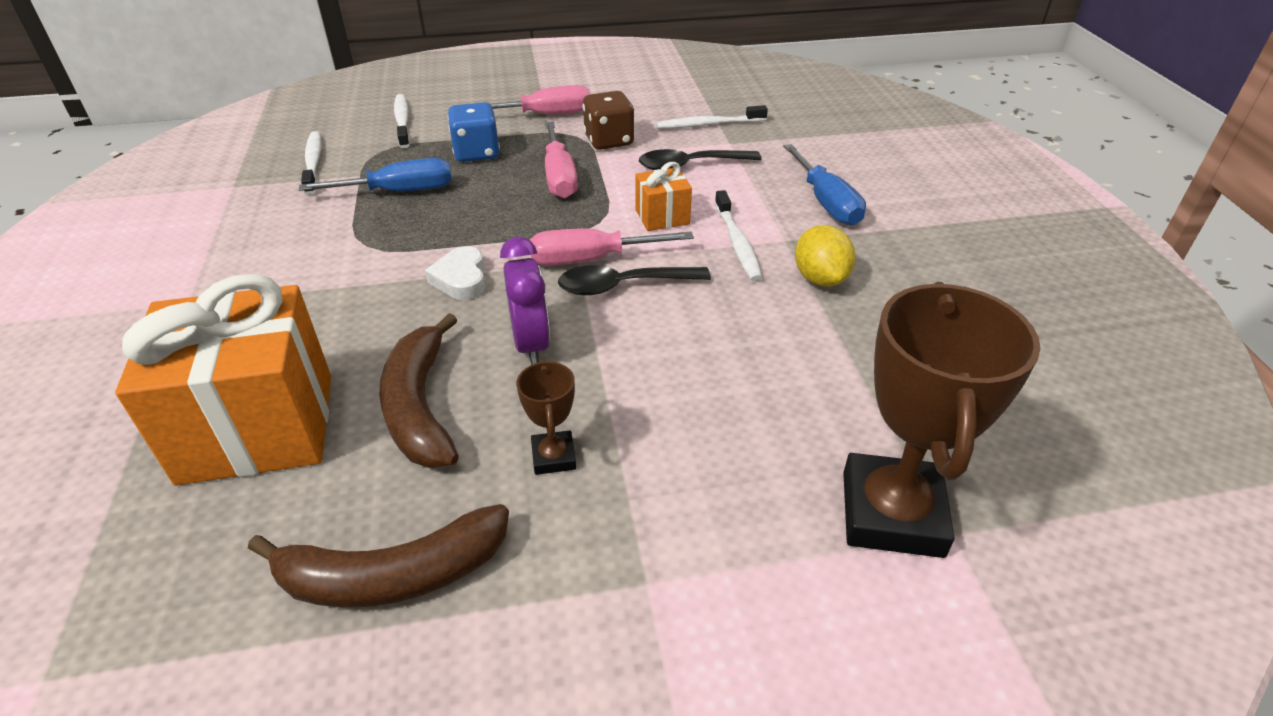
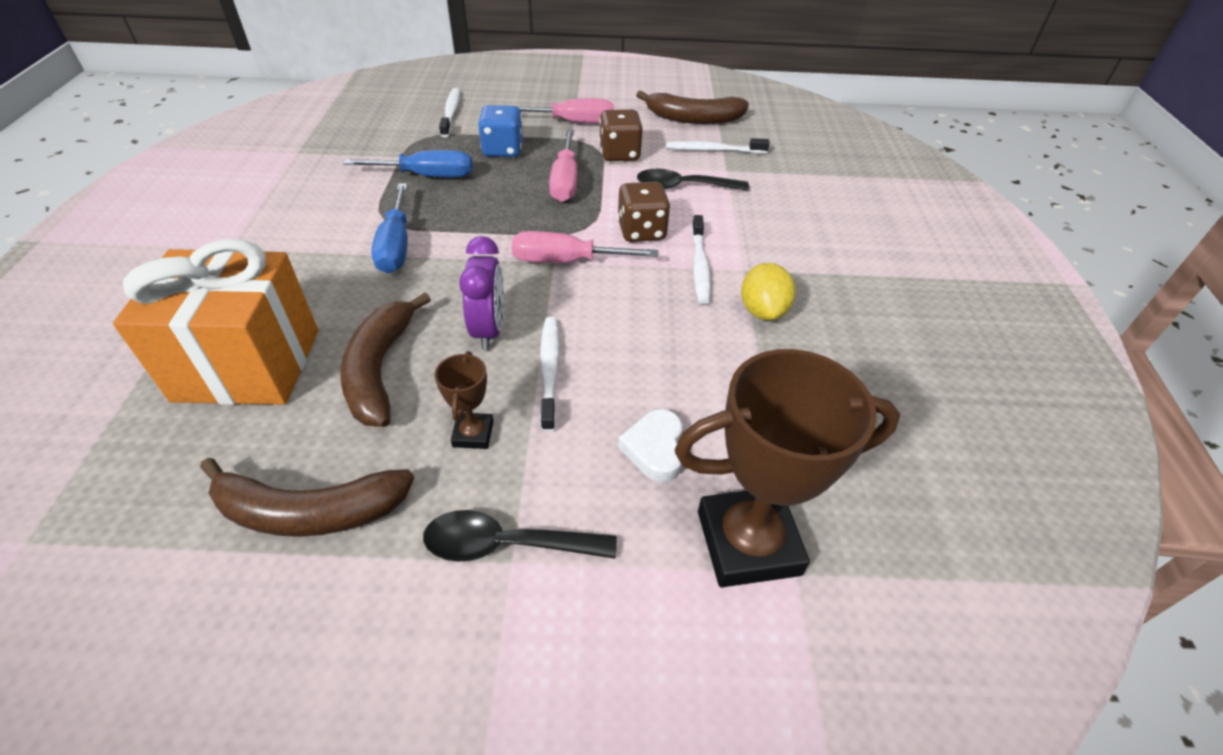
camera: 10 degrees right, 5 degrees up
white toothbrush [301,131,322,195] -> white toothbrush moved to [540,317,560,432]
white heart [425,246,485,300] -> white heart moved to [618,409,683,482]
black spoon [558,265,711,295] -> black spoon moved to [423,510,617,562]
orange gift [635,162,692,231] -> brown dice [617,181,670,242]
blue screwdriver [783,144,866,225] -> blue screwdriver moved to [371,183,408,273]
brown trophy [843,282,1041,558] -> brown trophy turned 60 degrees clockwise [675,349,900,587]
none -> brown banana [636,90,749,124]

